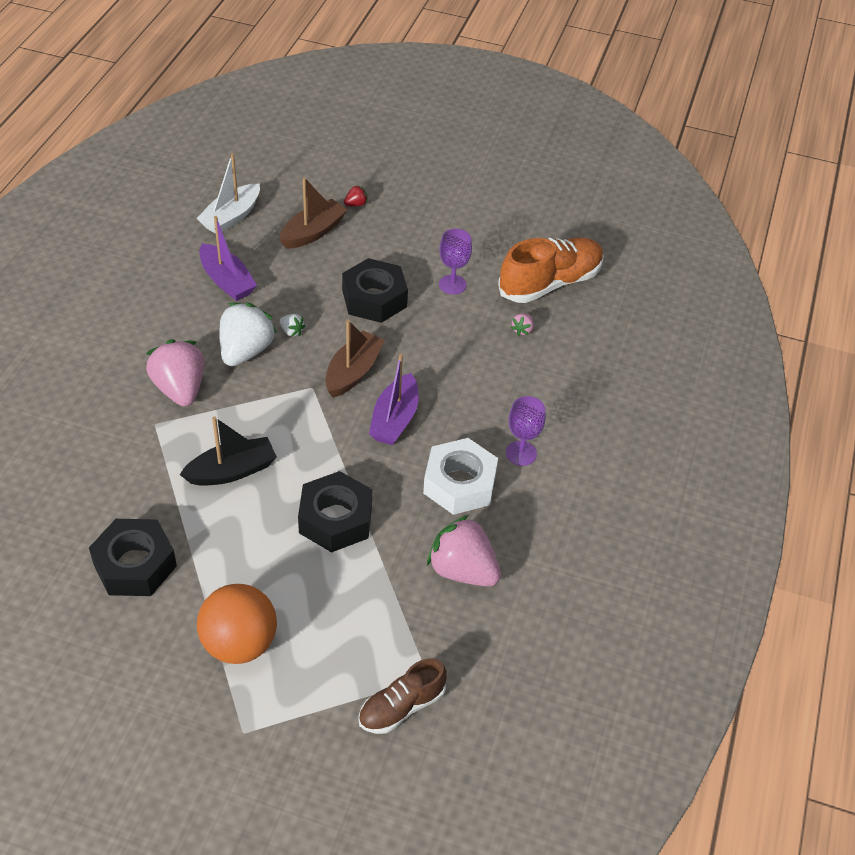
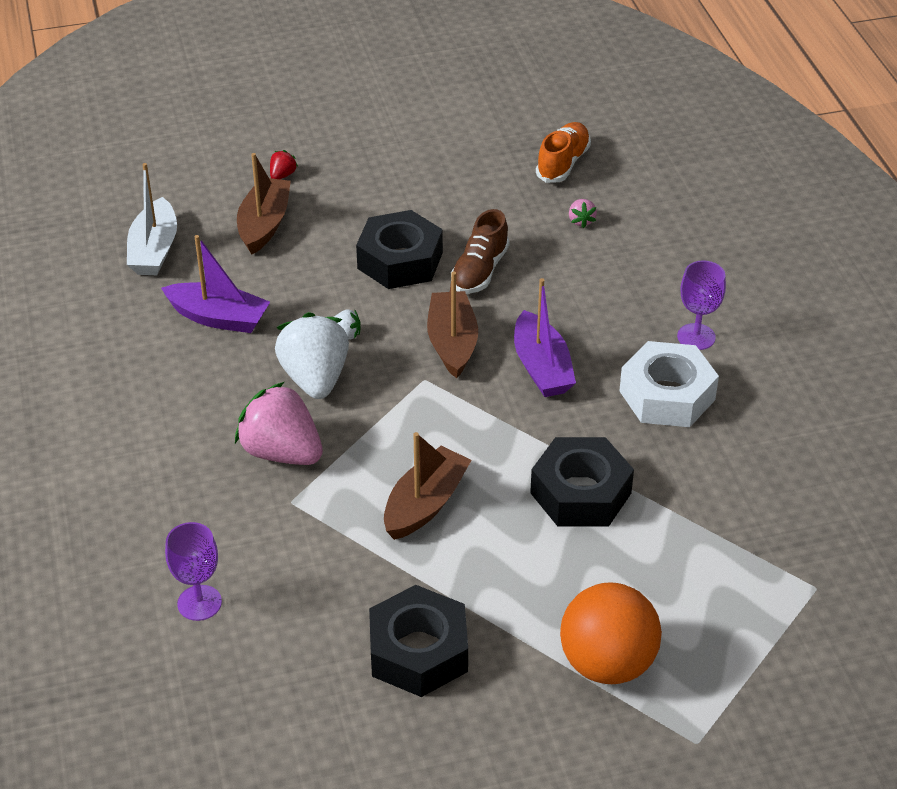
camera: 30 degrees left, 5 degrees down
black boat [180,416,277,486] -> brown boat [384,432,472,540]
brown shoe [358,658,447,734] -> brown shoe moved to [451,209,510,294]
pink strawberry [427,515,501,587] -> none
purple goblet [439,229,472,295] -> purple goblet moved to [165,522,222,621]
orange shoe [498,238,604,303] -> orange shoe [536,122,591,183], size x0.61

